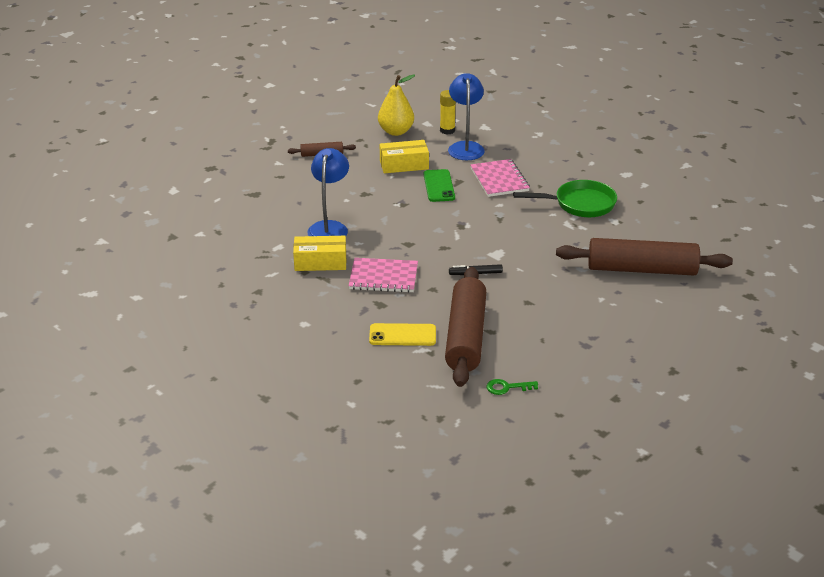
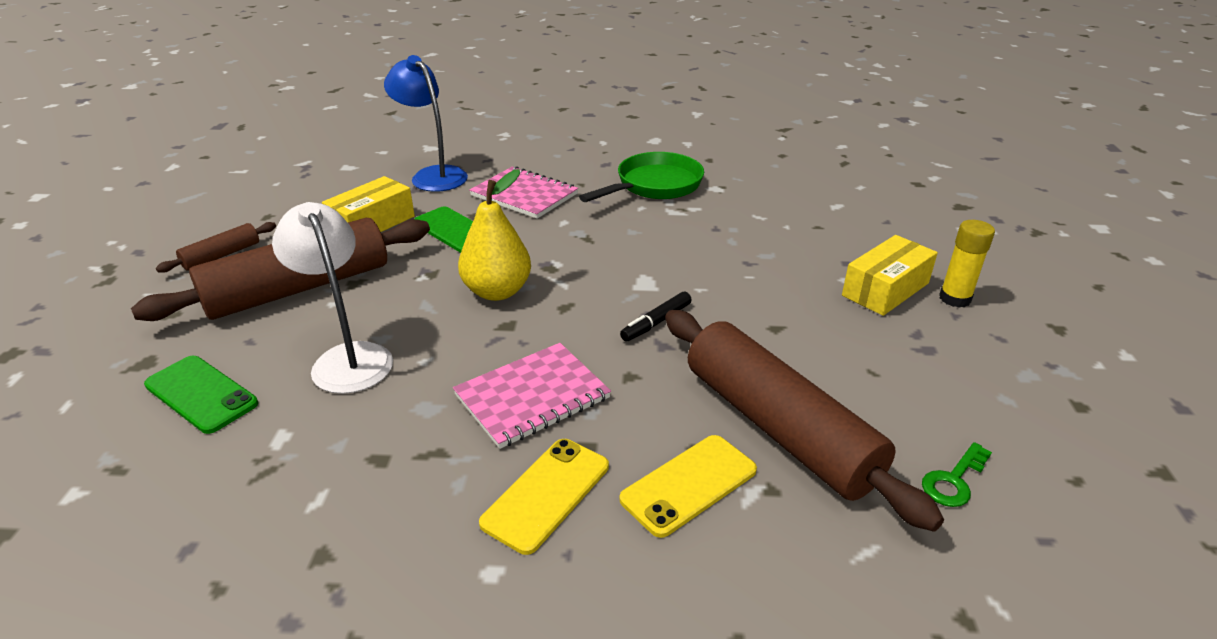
camera: 40 degrees left, 0 degrees up
yellow box [293,236,346,271] -> yellow box moved to [842,235,938,316]
blue lamp [307,148,349,236] -> white lamp [272,202,393,394]
yellow pear [378,74,415,136] -> yellow pear moved to [458,169,531,301]
yellow glue stick [440,90,456,135] -> yellow glue stick moved to [939,220,995,308]
brown rolling pin [556,238,733,276] -> brown rolling pin moved to [131,218,430,321]
none -> green phone [144,356,258,434]
none -> yellow phone [479,439,609,555]

